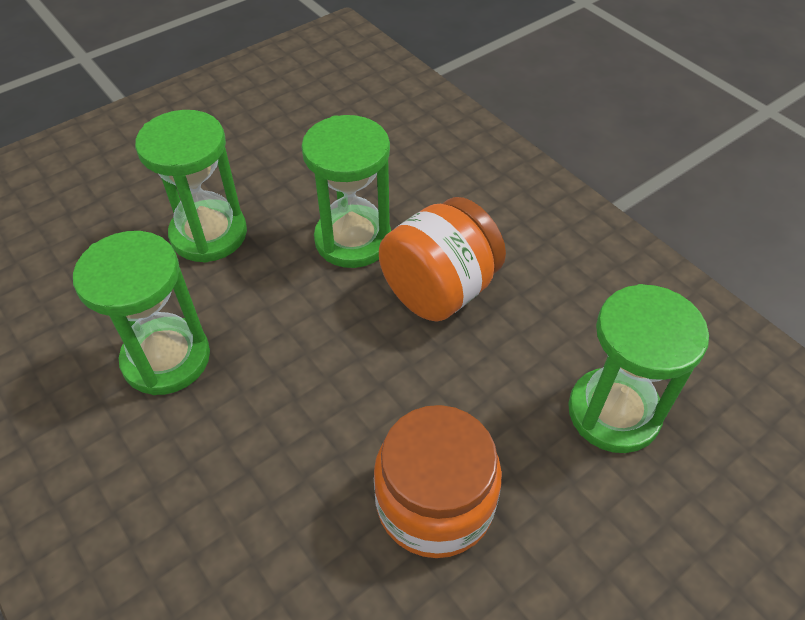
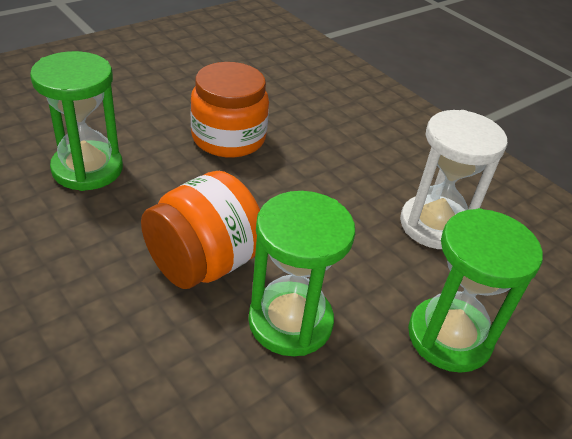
camera: 175 degrees right, 10 degrees down
green hourglass [73,231,210,395] -> white hourglass [400,110,508,249]

